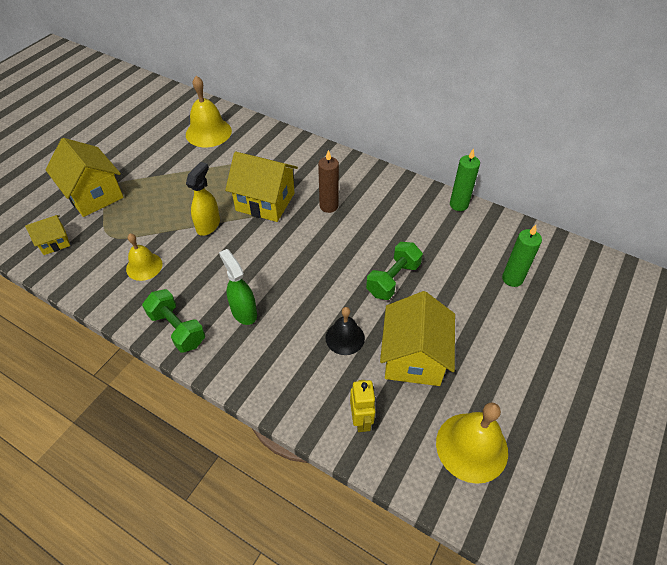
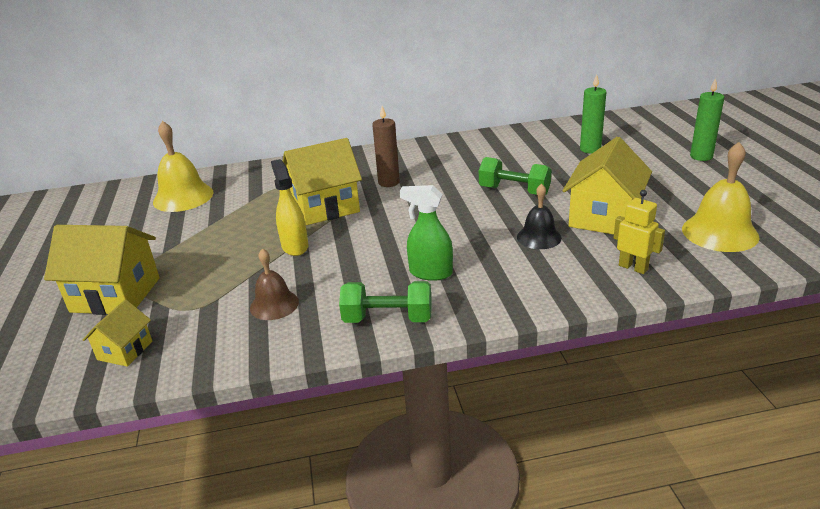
camera: 40 degrees left, 20 degrees down
yellow bell [126,234,163,281] -> brown bell [250,248,299,320]
green dumbbell [366,242,423,300] -> green dumbbell turned 60 degrees counterclockwise [479,157,552,195]
yellow house [380,291,455,386] -> yellow house turned 60 degrees clockwise [562,137,652,235]
green candle [450,148,480,211] -> green candle moved to [690,78,724,161]

